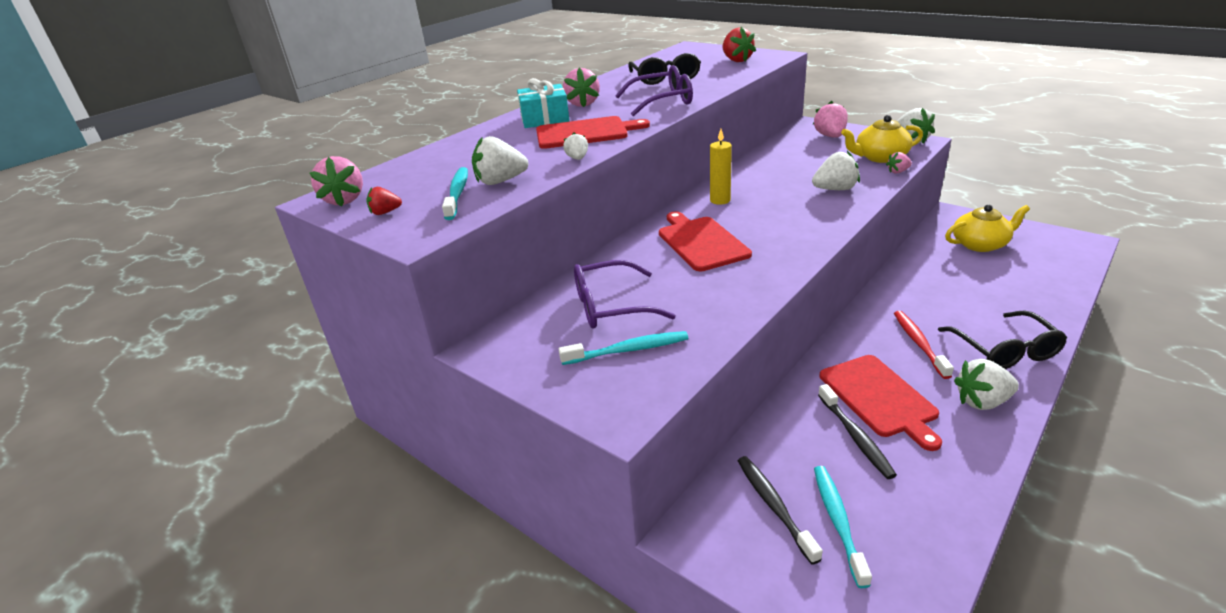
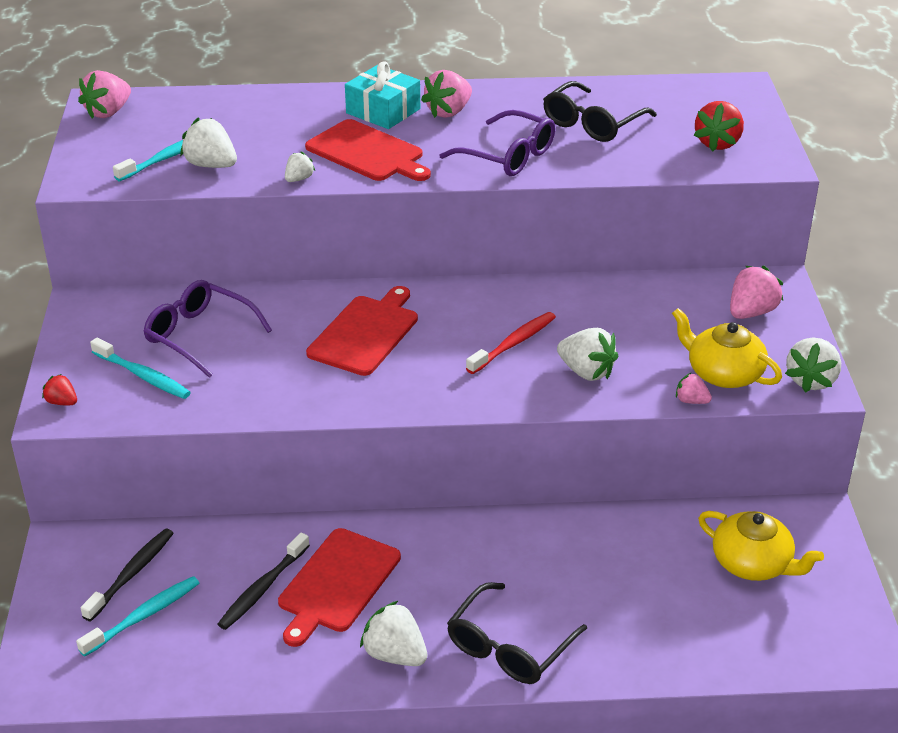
camera: 45 degrees right, 5 degrees up
red strawberry [366,187,402,215] -> red strawberry moved to [42,374,77,405]
yellow candle [710,129,732,205] -> none
red toothbrush [894,311,954,379] -> red toothbrush moved to [466,312,556,374]

